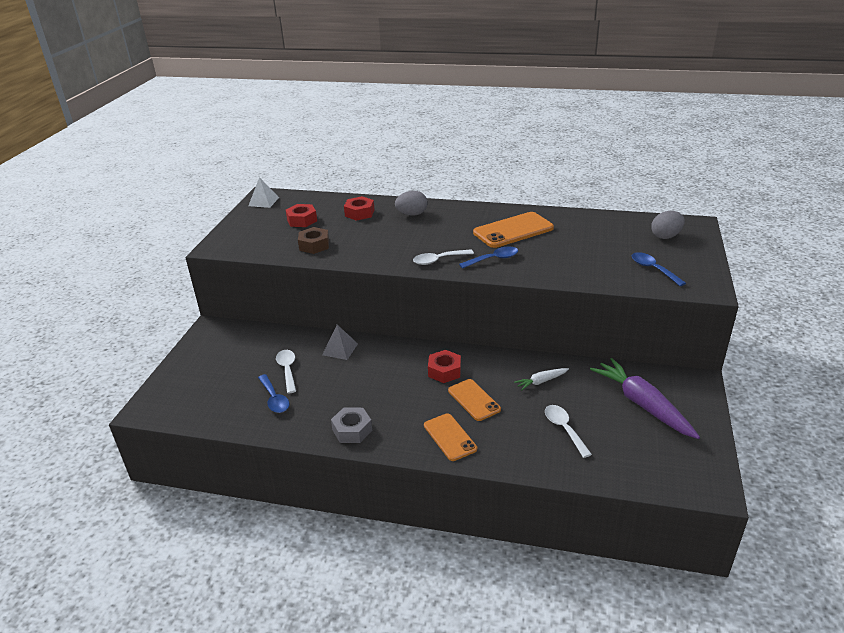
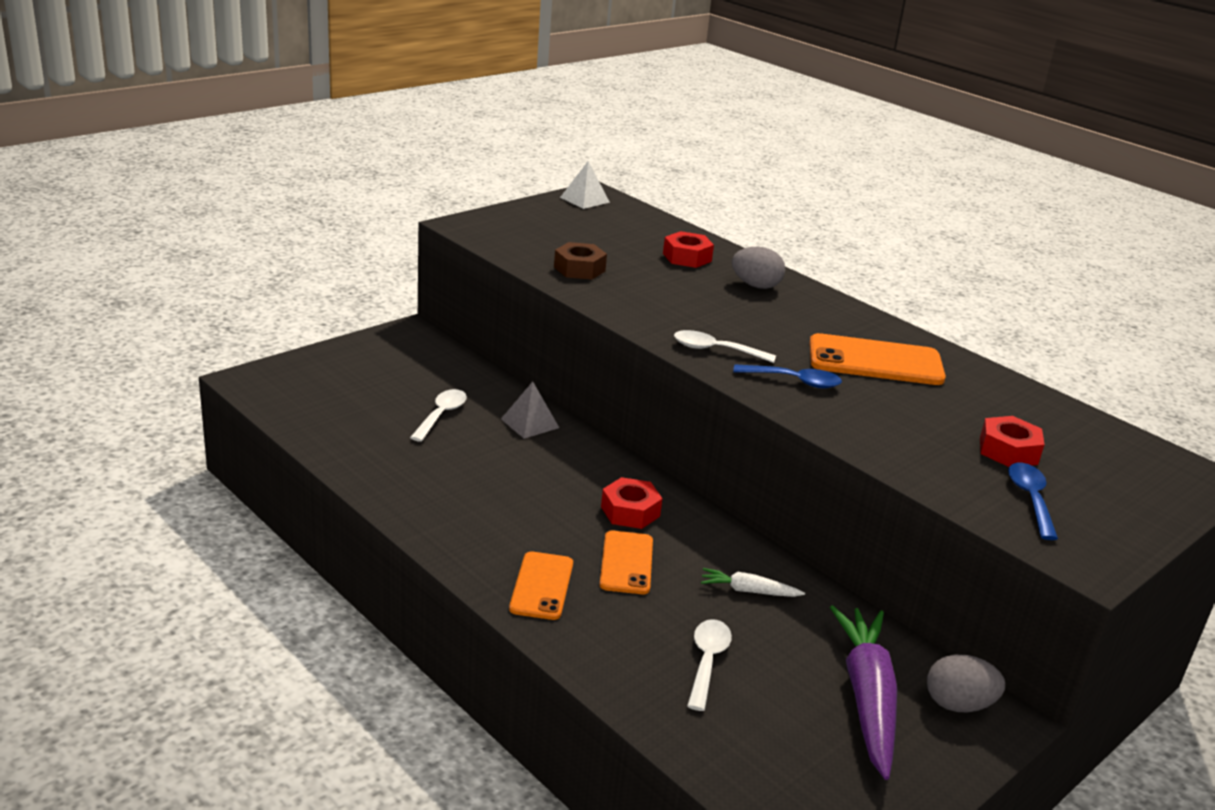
camera: 30 degrees right, 5 degrees down
blue spoon [258,374,289,413] -> none
red nut [286,204,317,227] -> red nut moved to [980,416,1045,467]
grey nut [331,408,372,443] -> none
grey egg [651,211,685,239] -> grey egg moved to [927,655,1005,712]

